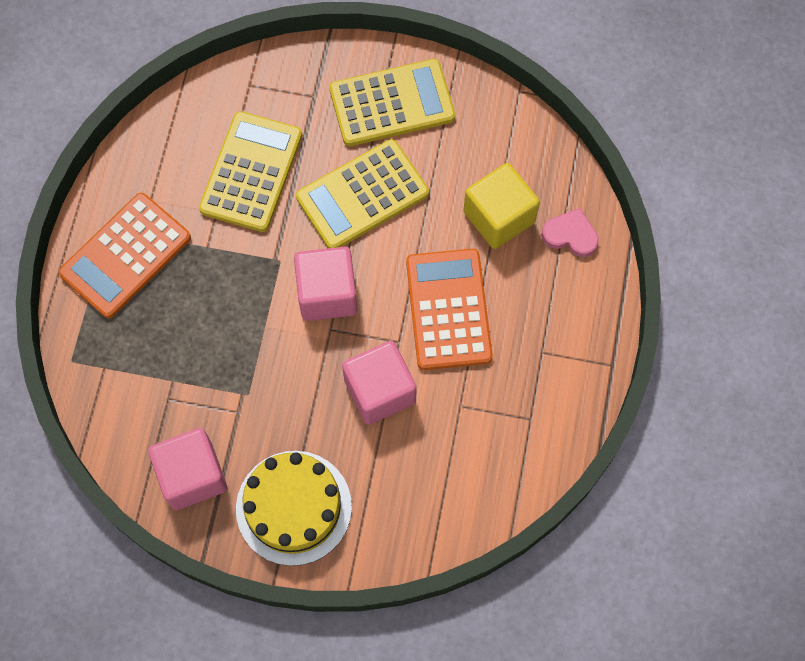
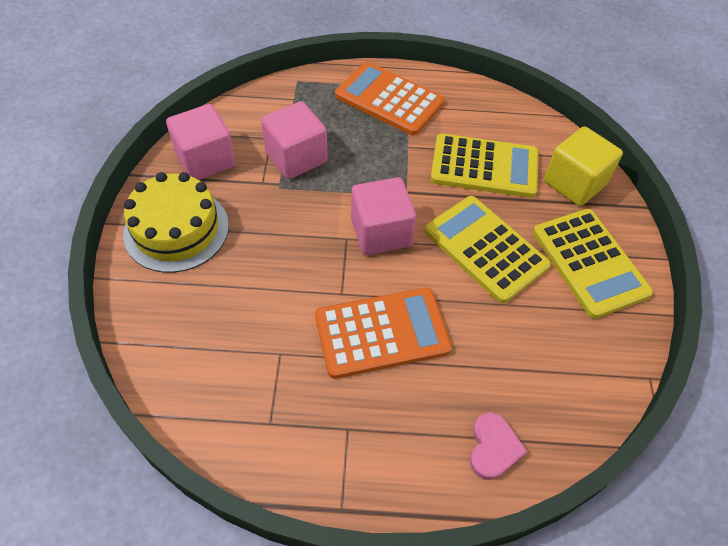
camera: 80 degrees right, 15 degrees down
pink cube [342,341,417,425] -> pink cube moved to [261,101,328,179]
yellow cube [463,163,540,249] -> yellow cube moved to [544,126,623,206]

